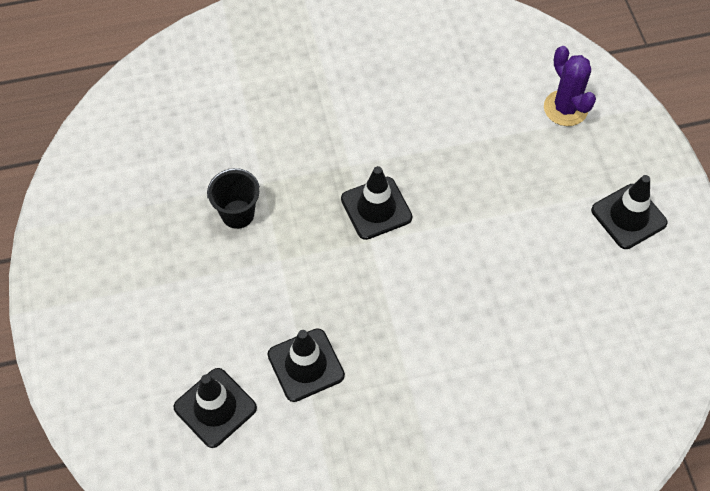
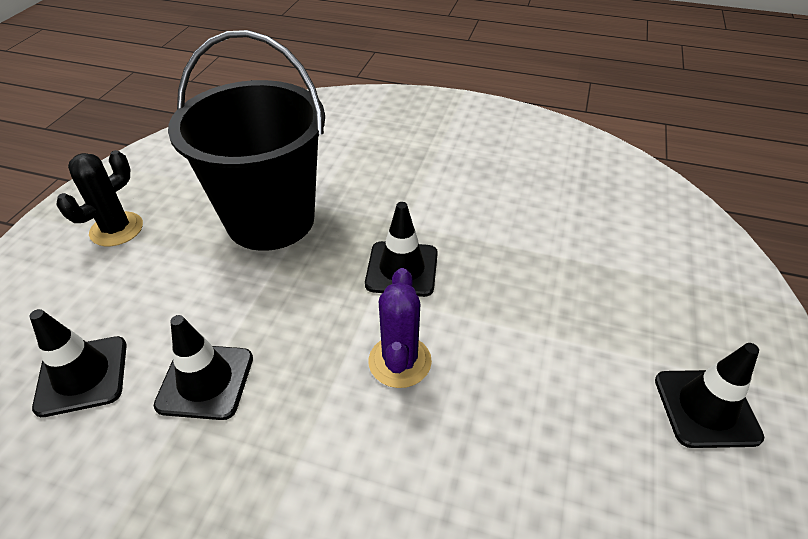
camera: 30 degrees right, 15 degrees down
black bucket [207,168,260,229] -> black bucket [168,30,325,251], size x2.49
purple cactus [544,46,596,126] -> purple cactus moved to [368,268,432,388]
none -> black cactus [56,150,143,246]

